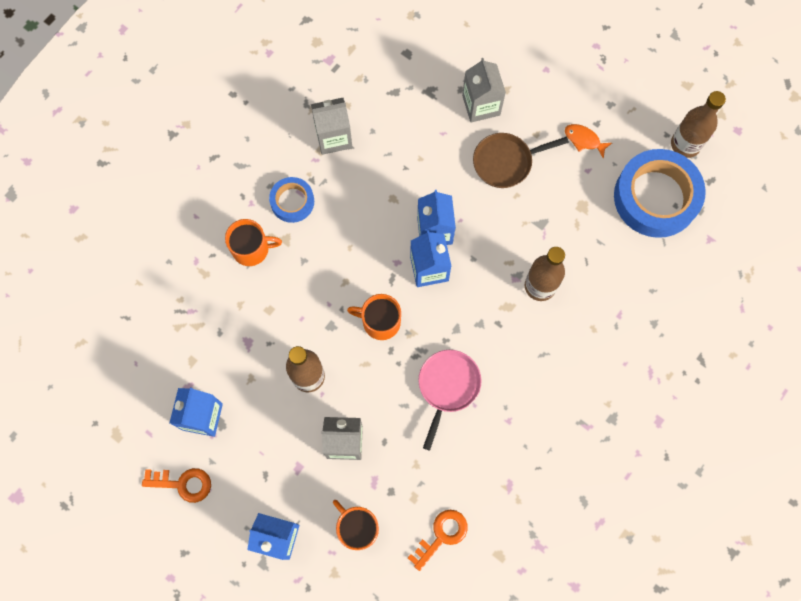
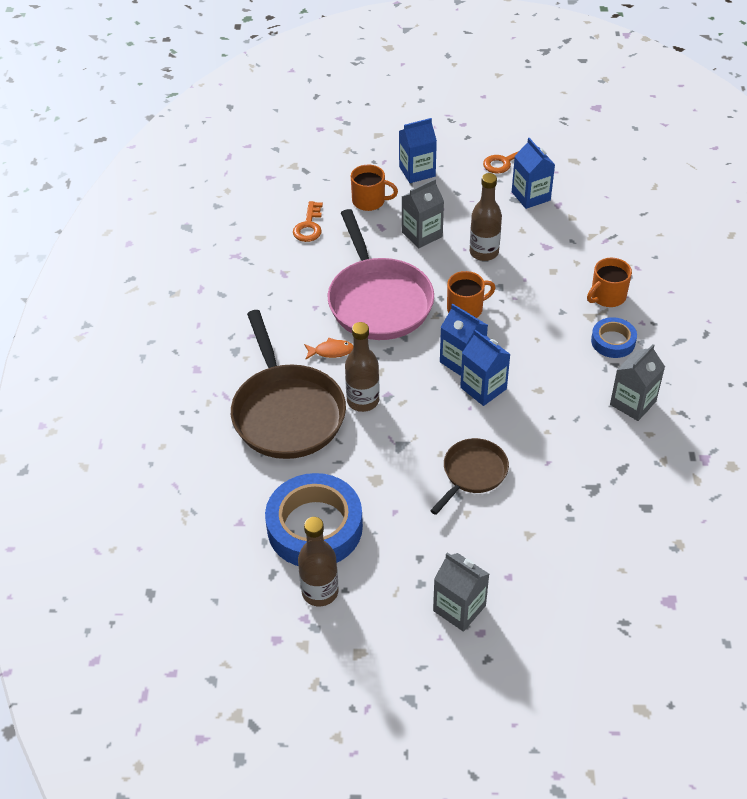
camera: 145 degrees right, 25 degrees down
pink pan [418,350,481,451] -> pink pan [328,209,434,340], size x1.83
grey carton [462,58,506,122] -> grey carton moved to [433,553,489,632]
orange fish [565,124,612,159] -> orange fish moved to [304,338,353,359]
none -> brown pan [231,310,346,459]

